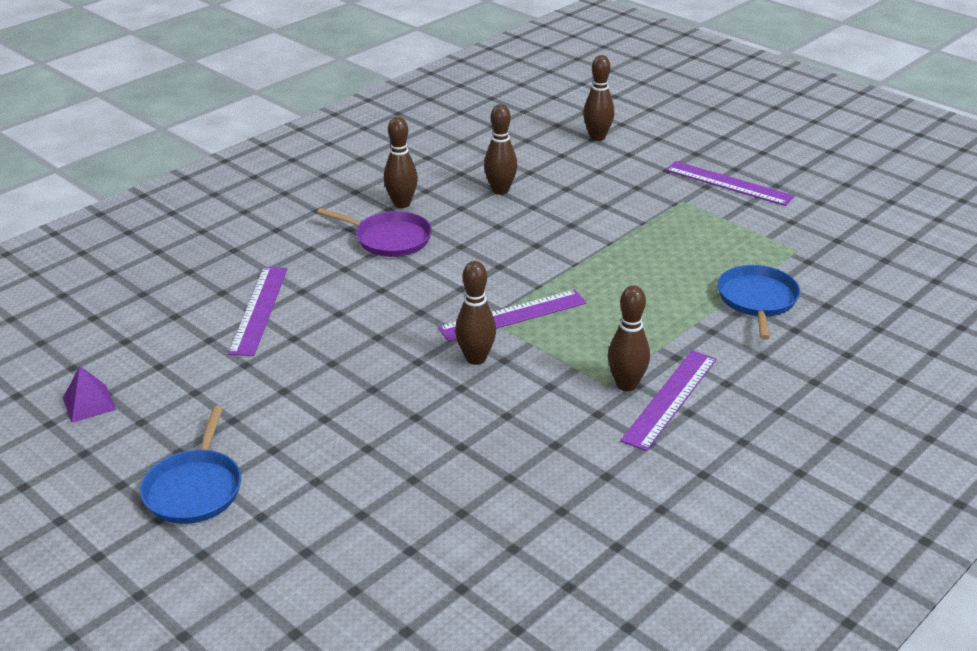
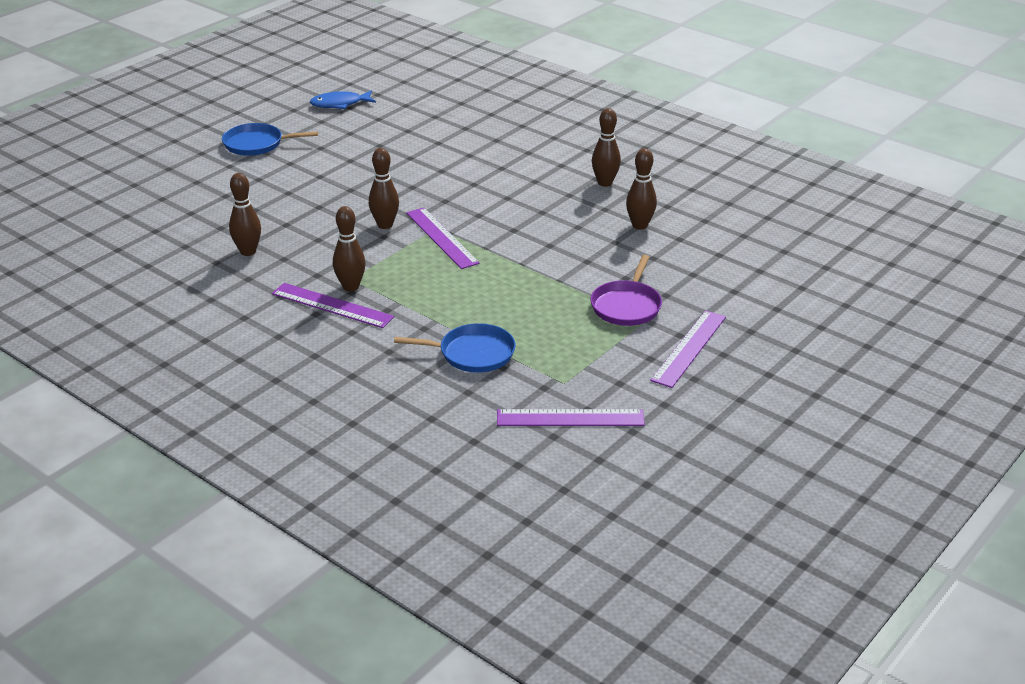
camera: 85 degrees right, 0 degrees up
purple pyramid [63,366,116,423] -> blue fish [310,91,376,109]
purple ruler [228,267,287,356] -> purple ruler moved to [497,409,645,426]
purple pan [317,208,432,257] -> purple pan moved to [591,255,662,326]
brown bowling pin [583,55,614,141] -> brown bowling pin moved to [229,173,261,256]

